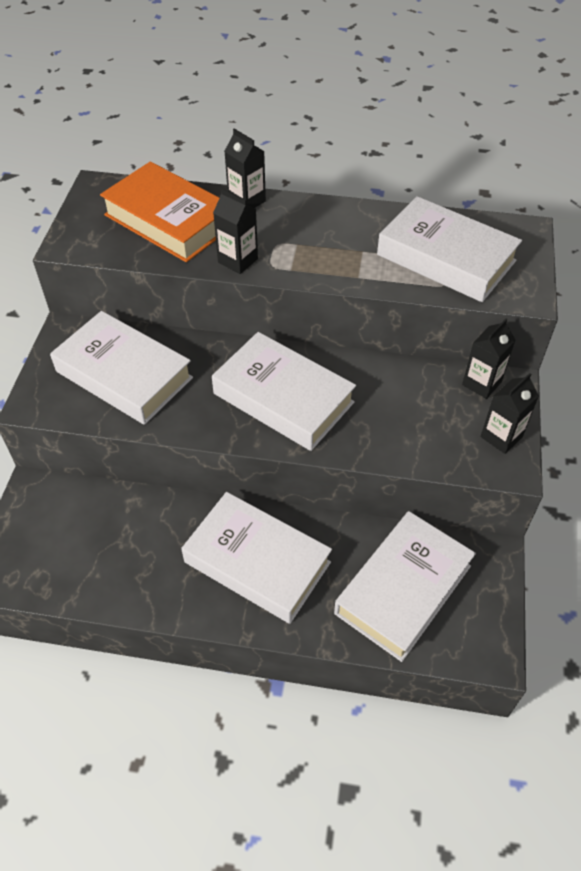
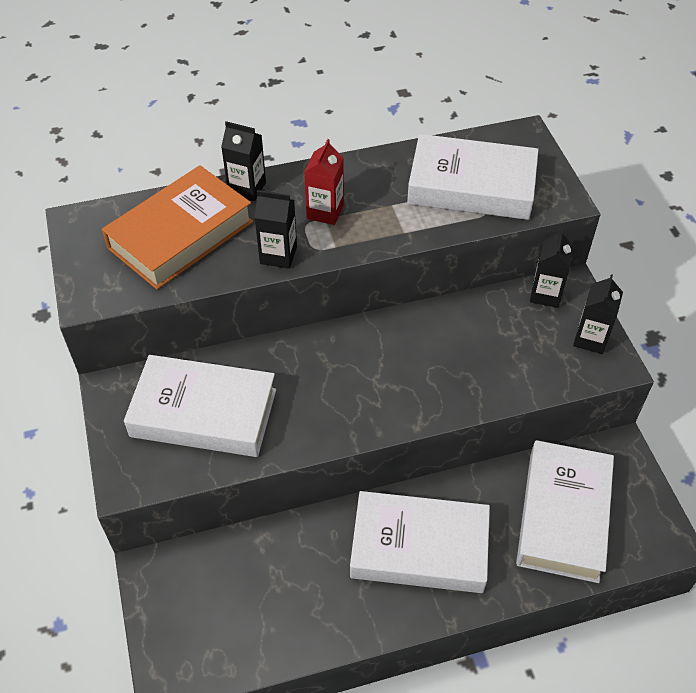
camera: 25 degrees left, 0 degrees up
orange book [100,162,219,262] -> orange book turned 60 degrees counterclockwise [102,165,253,290]
white book [212,332,356,451] -> none
none -> red carton [304,139,344,225]

